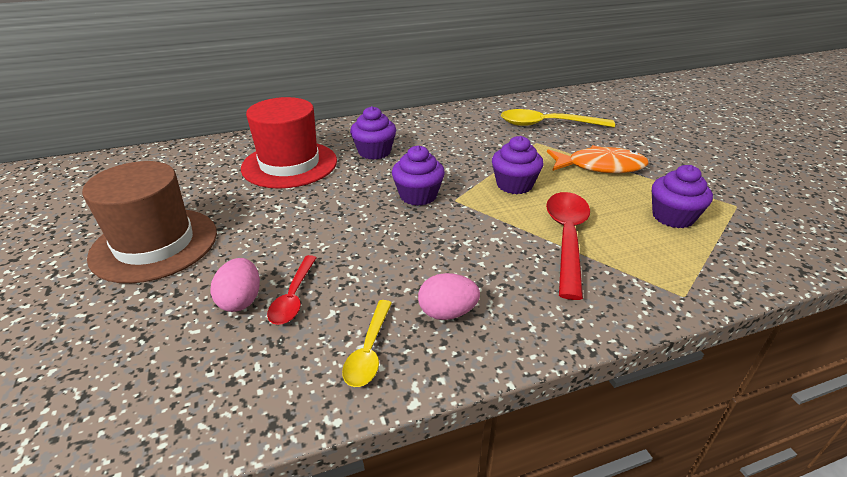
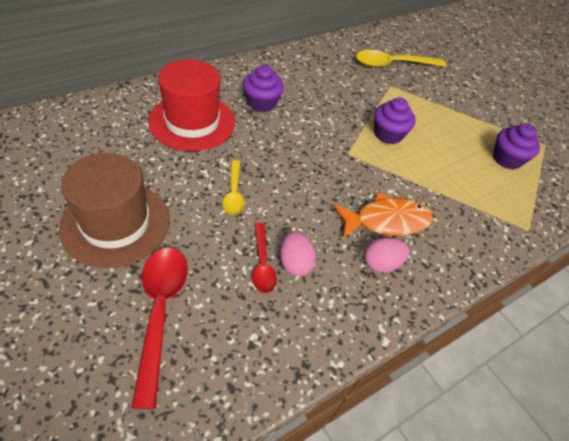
camera: 20 degrees left, 15 degrees up
pink egg [211,258,260,312] -> pink egg moved to [280,231,316,276]
yellow spoon [342,300,392,387] -> yellow spoon moved to [222,160,245,215]
purple cupcake [392,145,445,206] -> none
red spoon [546,192,590,300] -> red spoon moved to [131,248,188,409]
orange fish [547,145,649,173] -> orange fish moved to [333,192,433,238]

